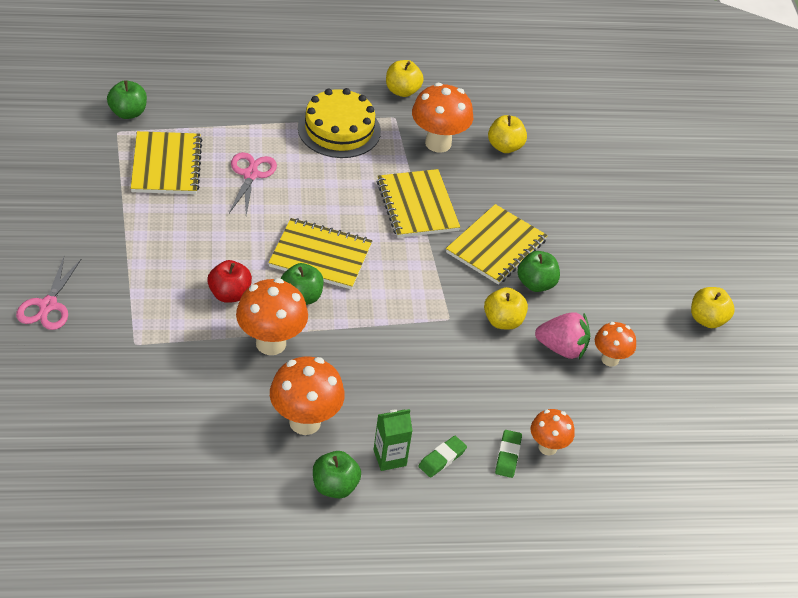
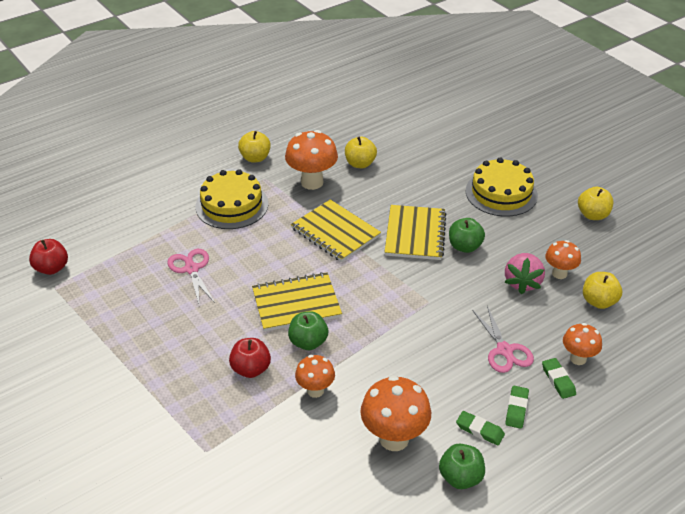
camera: 25 degrees left, 5 degrees down
pink scissors [16,257,81,330] -> pink scissors moved to [472,306,534,373]
green apple [107,80,147,119] -> red apple [29,239,68,275]
yellow notebook [131,131,202,194] -> none
orange mushroom [236,278,308,355] -> orange mushroom [295,355,335,398], size x0.60
green carton [373,409,412,471] -> green eraser [456,411,505,445]
yellow apple [484,287,528,330] -> yellow apple moved to [583,272,622,309]
pink strawberry [535,312,590,359] -> pink strawberry turned 120 degrees clockwise [505,253,545,294]
none -> yellow cake [466,157,538,217]

